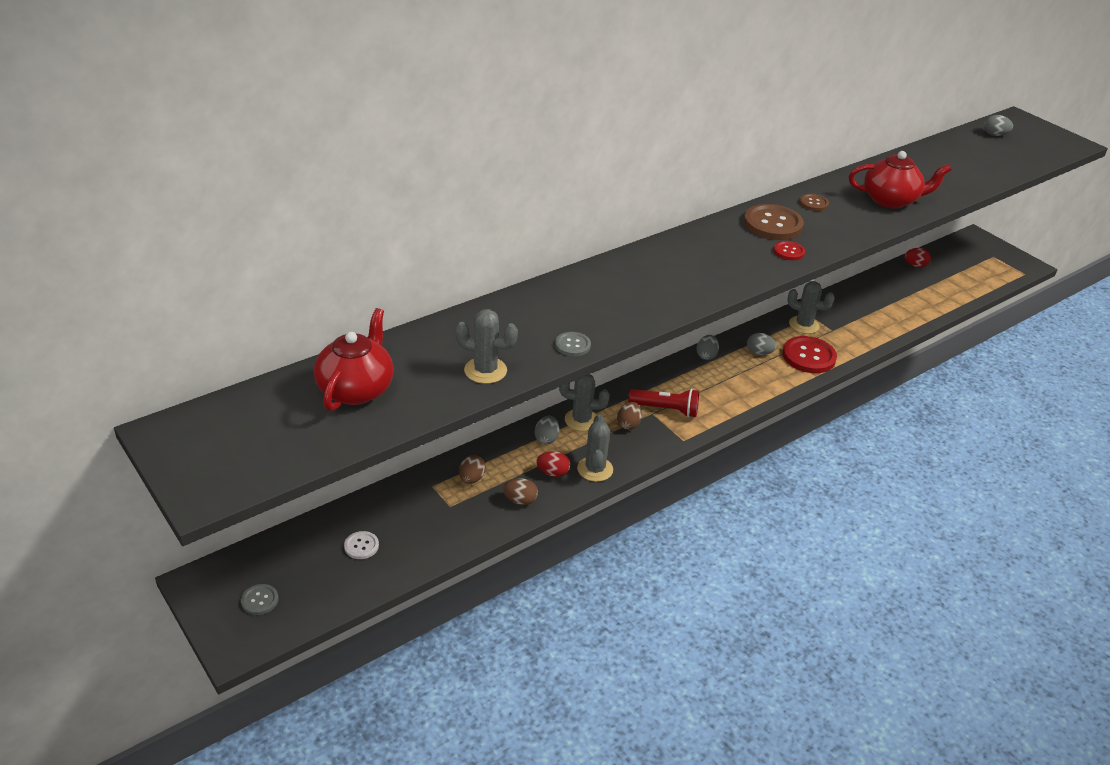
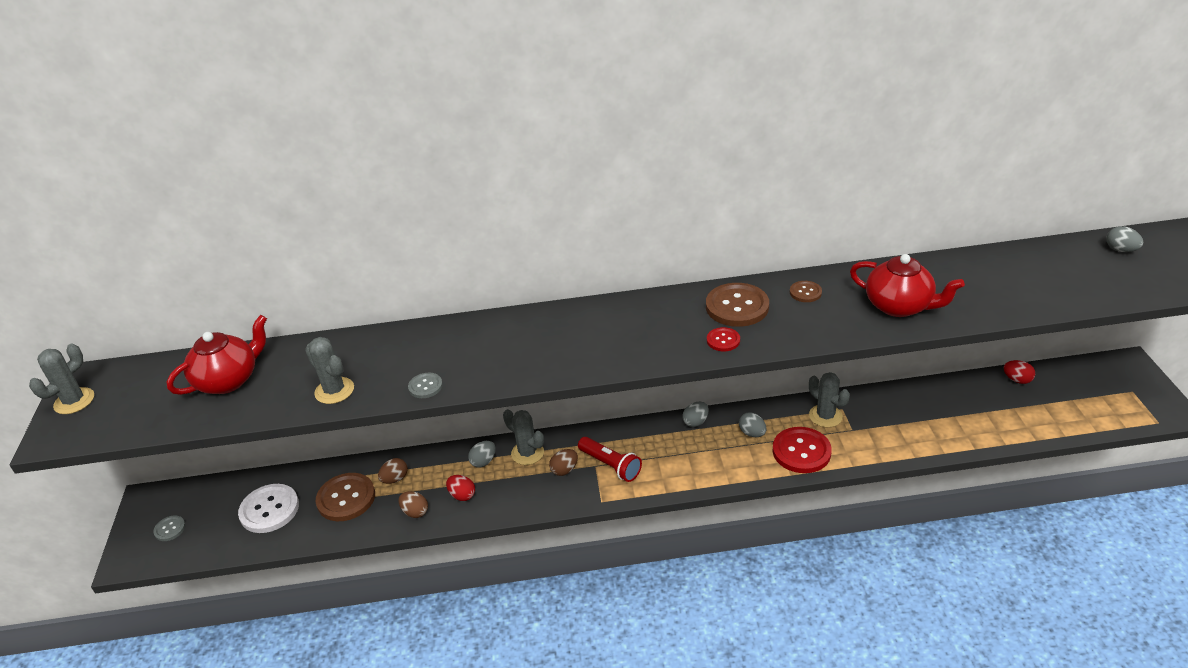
camera: 35 degrees right, 0 degrees up
white button [344,531,379,559] -> white button [238,484,299,533], size x1.97
grey cactus [577,414,613,482] -> grey cactus moved to [29,343,94,414]
none -> brown button [316,473,375,521]

